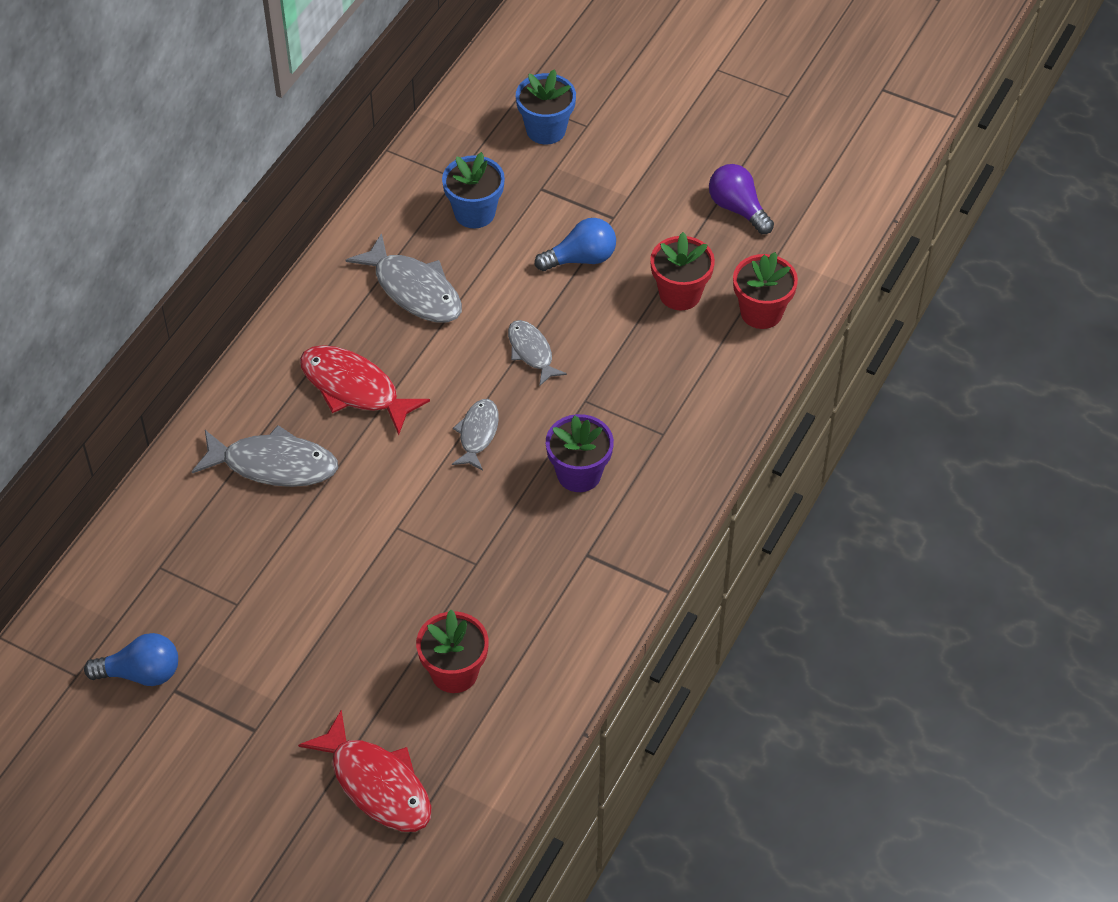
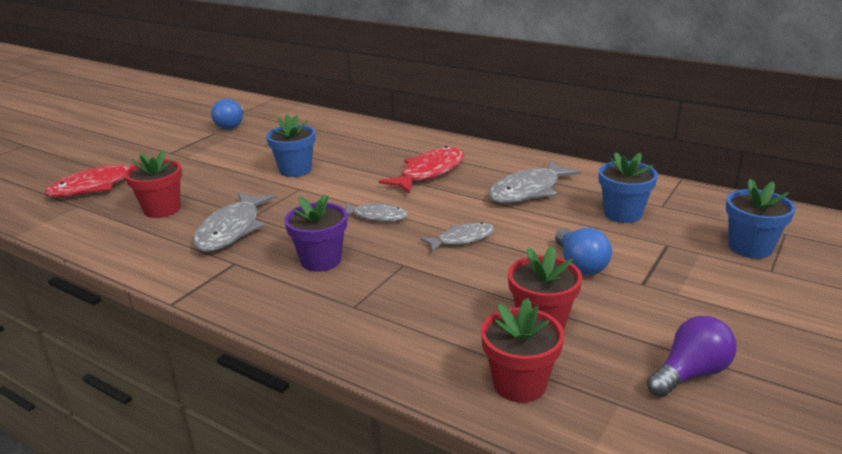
camera: 95 degrees right, 25 degrees down
grey fish [192,425,338,487] -> grey fish moved to [193,192,276,252]
none -> blue flower pot [266,114,316,177]

